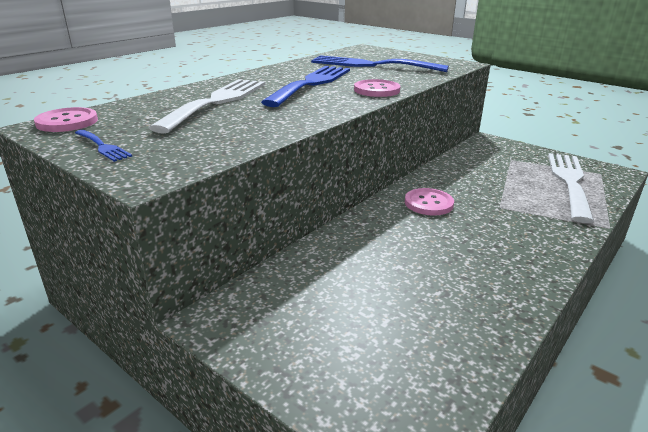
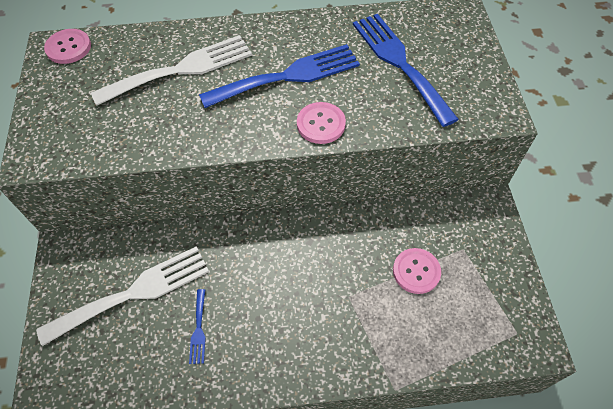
camera: 45 degrees right, 30 degrees up
blue fork [75,130,132,162] -> blue fork moved to [189,289,206,364]
pink button [405,188,454,215] -> pink button moved to [393,248,441,294]
white fork [548,153,594,223] -> white fork moved to [36,246,209,346]

